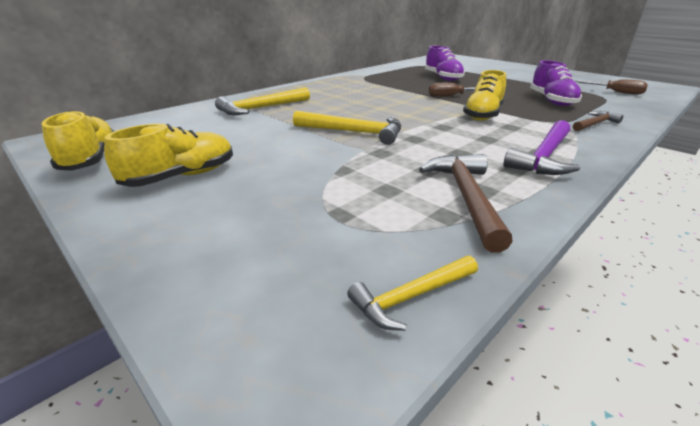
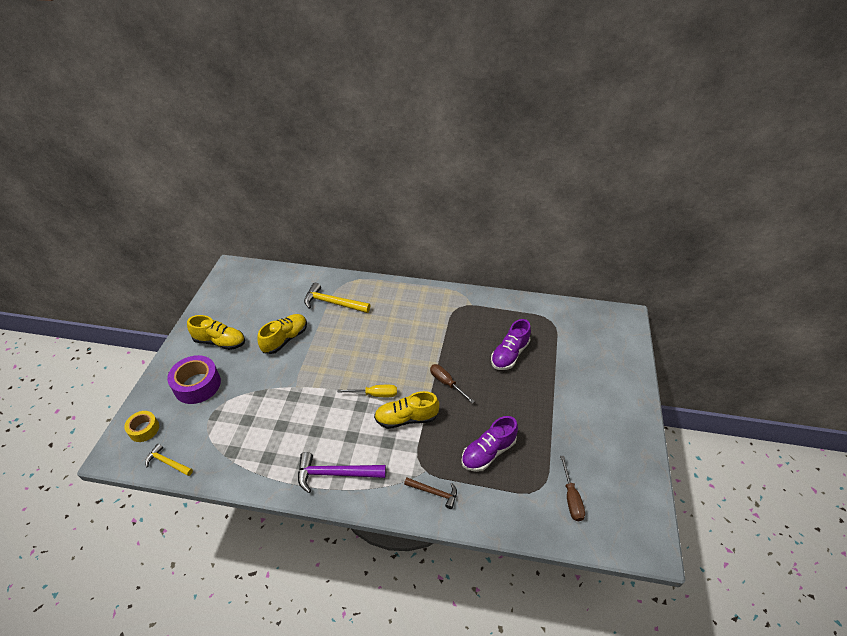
camera: 55 degrees right, 15 degrees up
yellow shoe [41,110,114,171] -> yellow shoe moved to [257,314,307,354]
yellow hammer [293,111,401,145] -> none
brown hammer [419,154,513,253] -> none
none -> yellow tape [124,411,159,442]
none -> purple tape [167,355,221,404]
none -> yellow screwdriver [337,385,397,397]

